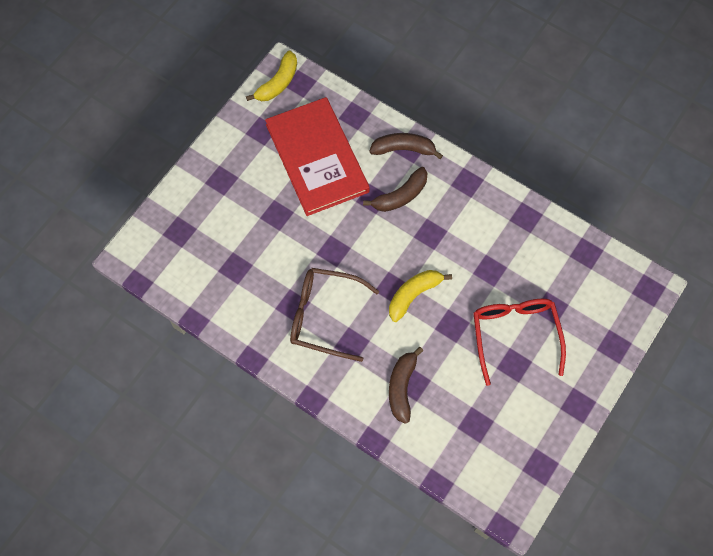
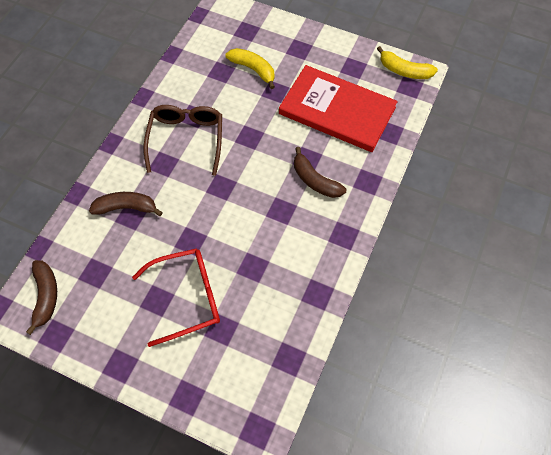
camera: 80 degrees right, 5 degrees down
red book [265,97,370,216] -> red book turned 60 degrees clockwise [279,65,398,152]
brown banana [369,133,443,159] -> brown banana moved to [26,260,57,335]
yellow banana [389,270,452,322] -> yellow banana moved to [225,48,275,89]

